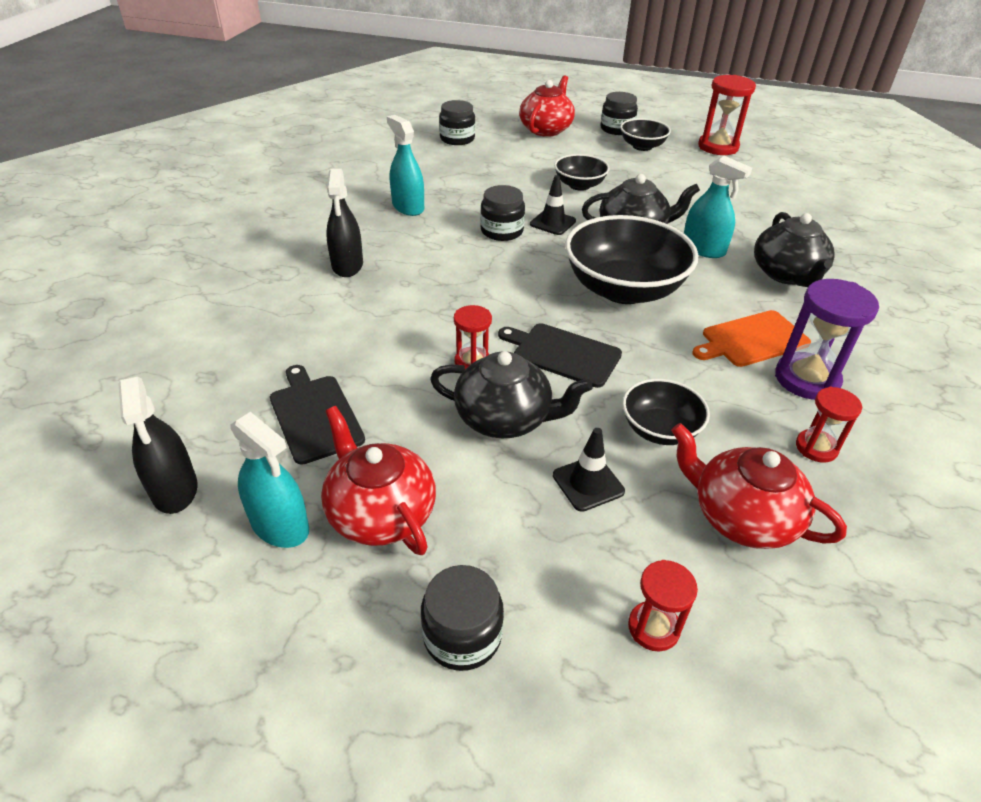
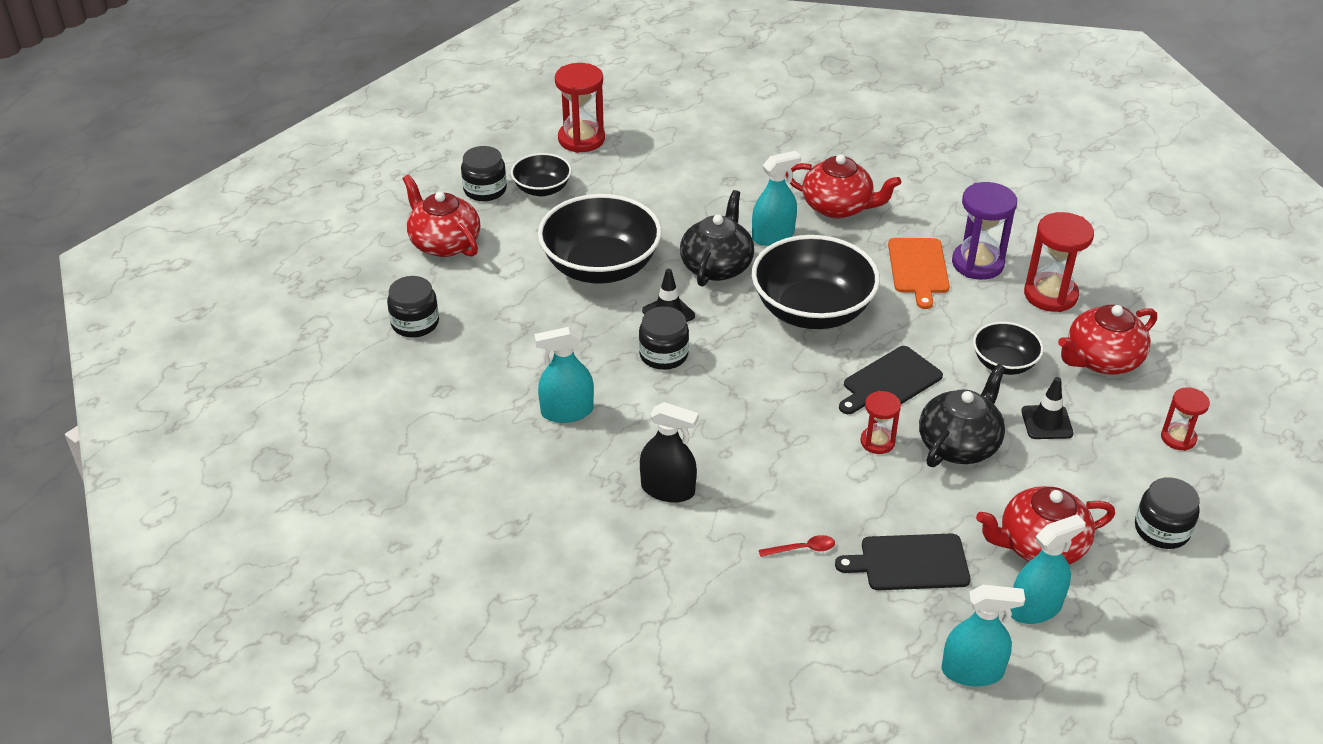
camera: 65 degrees left, 0 degrees up
black spray bottle [118,377,197,514] -> turquoise spray bottle [942,585,1025,687]
black bowl [554,154,610,191] -> black bowl [538,194,662,284], size x1.89
black teapot [754,212,835,287] -> red teapot [786,154,901,219]
red hourglass [796,387,863,463] -> red hourglass [1024,212,1094,312], size x1.71
none -> red spoon [759,535,835,557]

